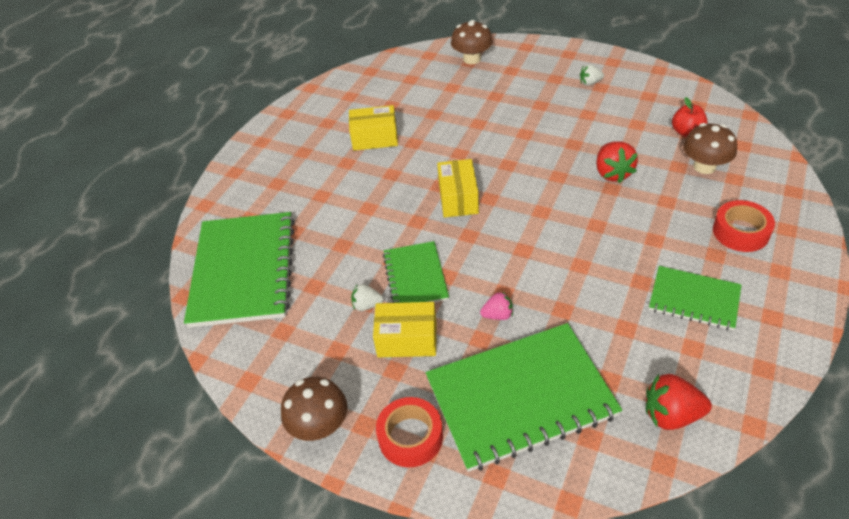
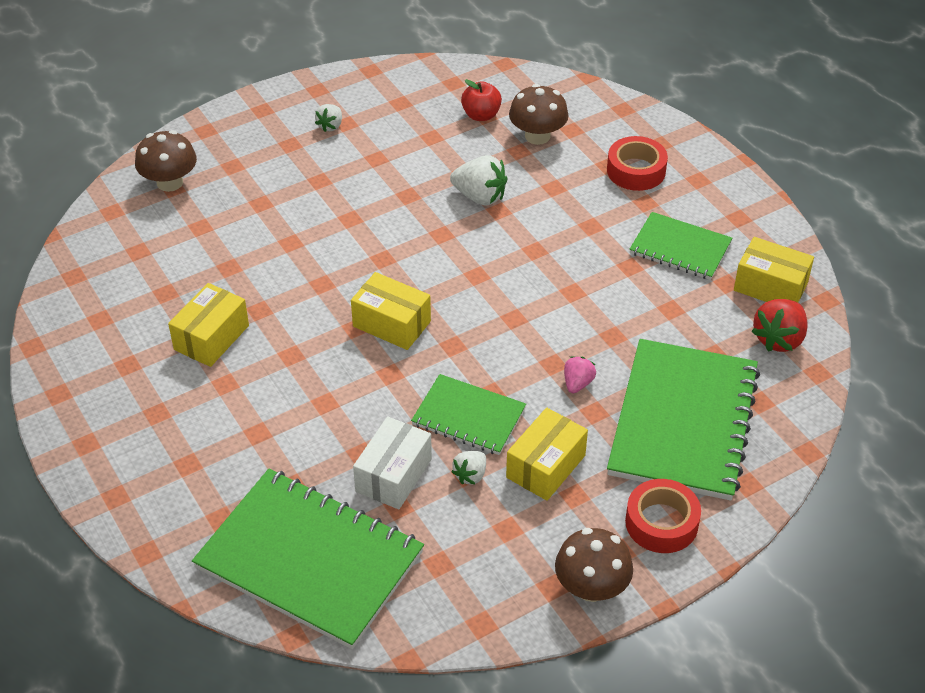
camera: 60 degrees left, 0 degrees up
red strawberry [596,141,638,183] -> white strawberry [450,155,507,206]
green notebook [649,266,741,330] -> green notebook turned 60 degrees clockwise [629,212,732,280]
none -> white box [353,416,432,509]
none -> yellow box [734,237,814,303]

